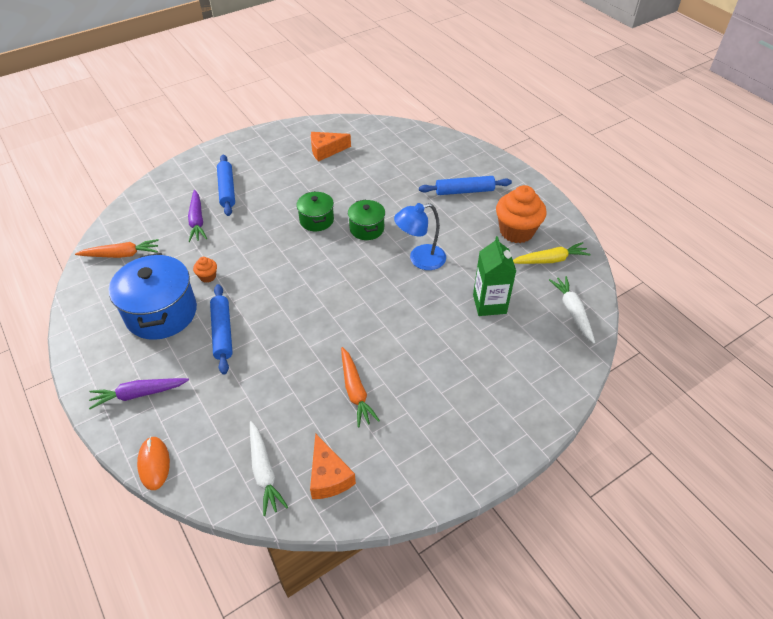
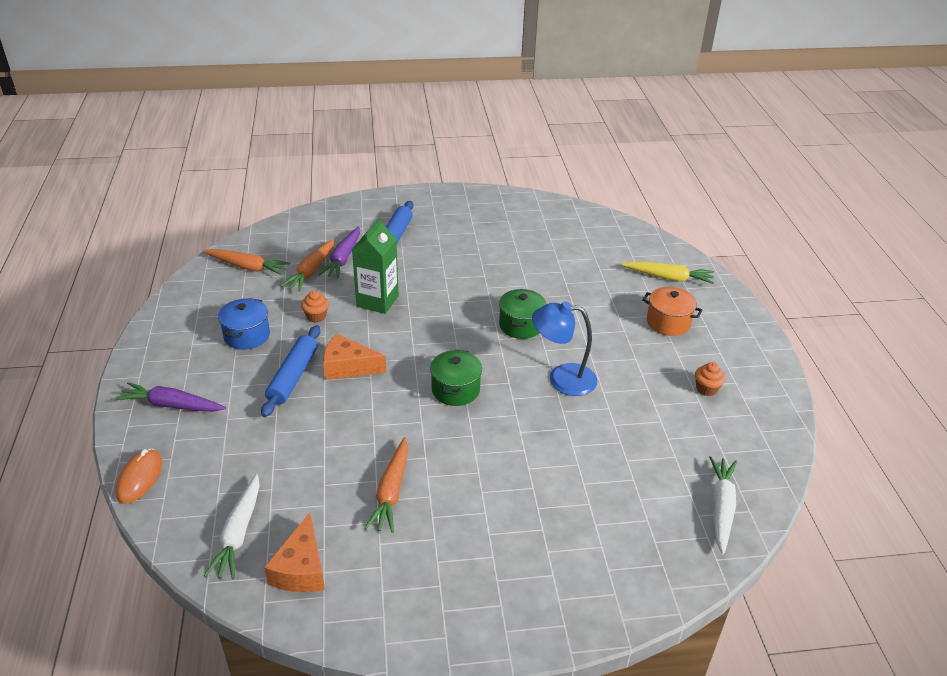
camera: 25 degrees right, 10 degrees down
blue pot [108,253,197,340] -> blue pot [218,298,270,350], size x0.55
green pot [296,191,334,231] -> green pot moved to [430,350,482,406]
orange cheese [311,132,351,161] -> orange cheese moved to [323,334,386,380]
blue rolling pin [419,176,512,195] -> orange pot [642,287,702,336]
green carton [473,236,516,316] -> green carton moved to [352,217,399,314]
orange cupcake [496,185,547,243] -> orange cupcake [695,362,725,396], size x0.45
yellow carrot [513,242,591,264] -> yellow carrot moved to [621,261,714,284]
none -> orange carrot [281,239,335,292]

